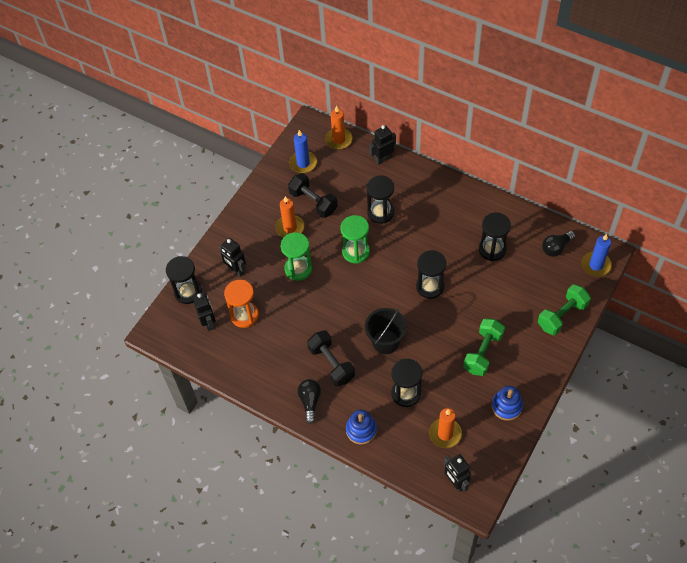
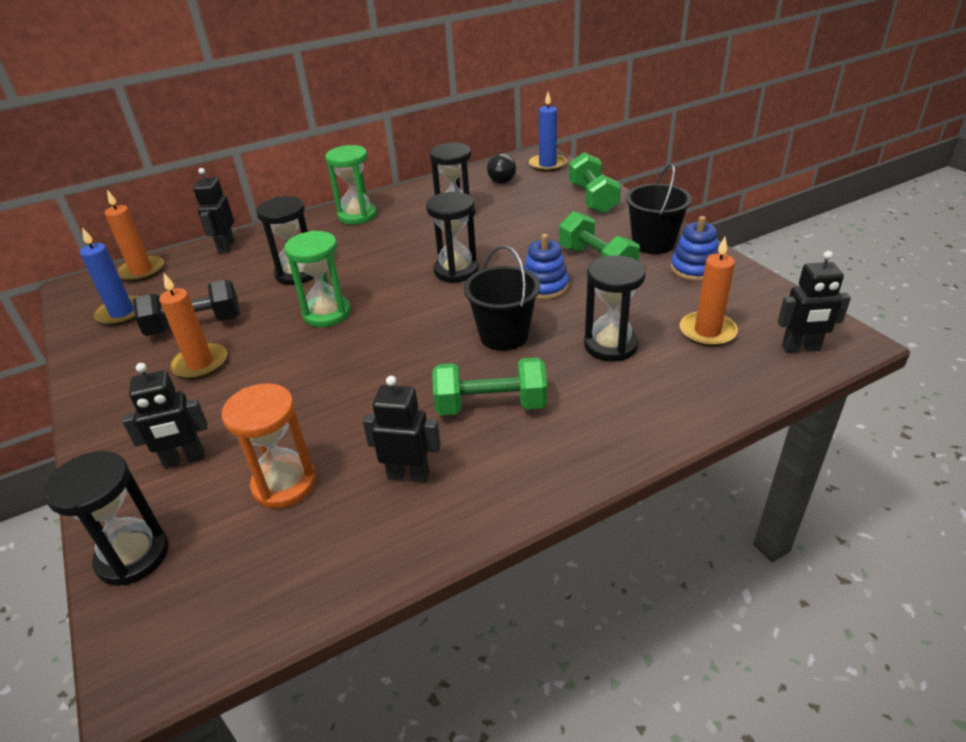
camera: 60 degrees left, 20 degrees down
black robot [193,292,216,331] -> black robot moved to [363,376,441,483]
green hourglass [281,233,312,281] -> green hourglass moved to [325,145,377,225]
black light bulb [298,379,321,424] -> none
black dumbbell [307,330,355,387] -> green dumbbell [432,357,547,415]
blue stacking toy [346,410,377,445] -> blue stacking toy moved to [524,234,569,300]
none -> black bucket [626,164,692,254]

